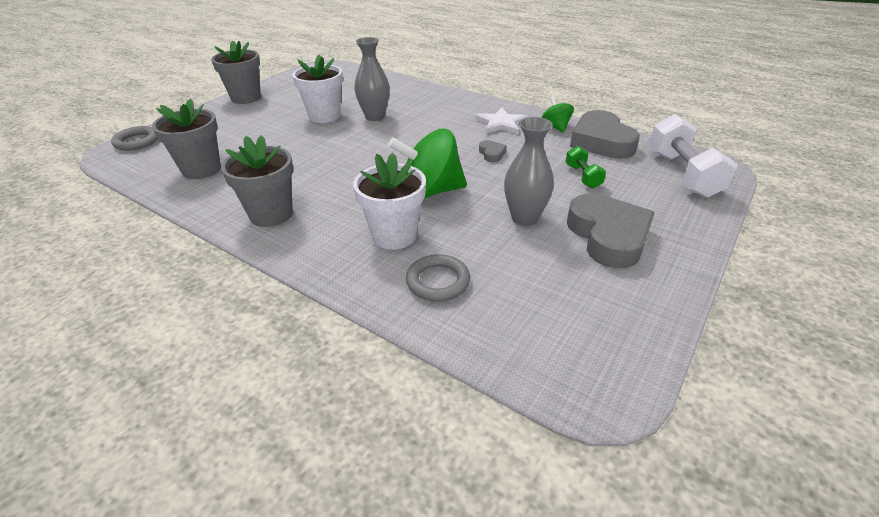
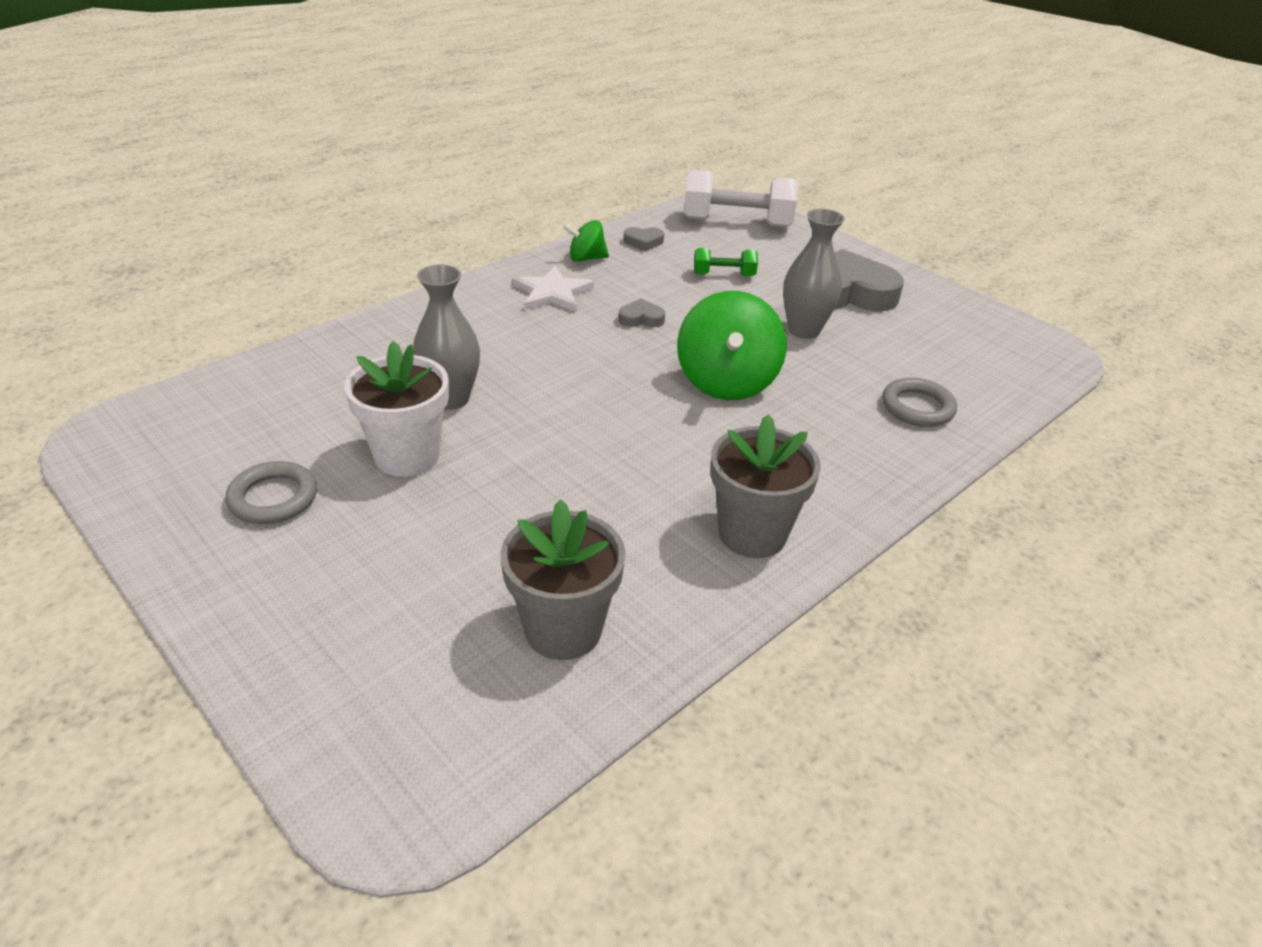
camera: 80 degrees left, 0 degrees up
grey ring [111,126,158,151] -> grey ring moved to [225,461,317,524]
grey flower pot [211,40,261,104] -> none
white flower pot [353,153,426,250] -> none
grey heart [570,110,640,159] -> grey heart [623,227,664,251], size x0.43

